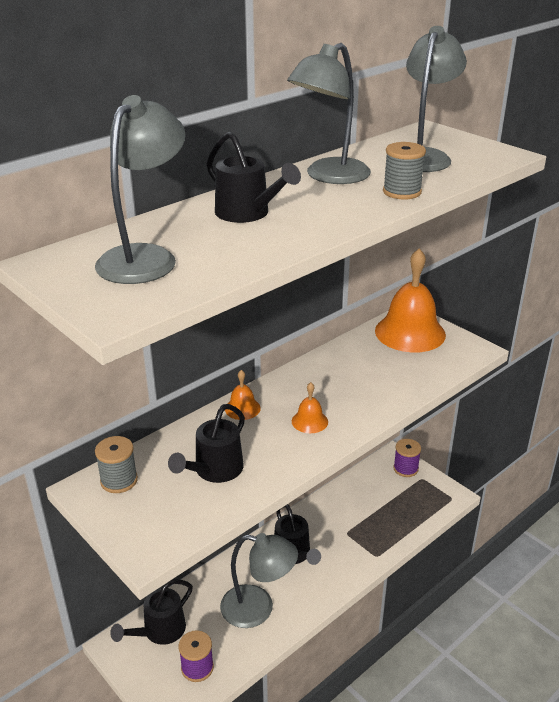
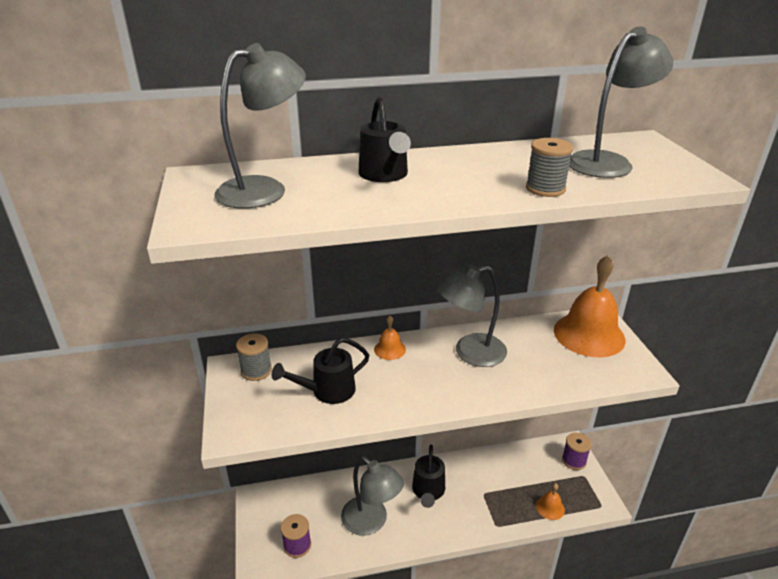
camera: 30 degrees right, 0 degrees up
black watering can [110,579,193,645] -> none
grey lamp [287,43,371,184] -> grey lamp moved to [436,265,507,367]
orange bell [292,382,328,433] -> orange bell moved to [536,483,565,520]

